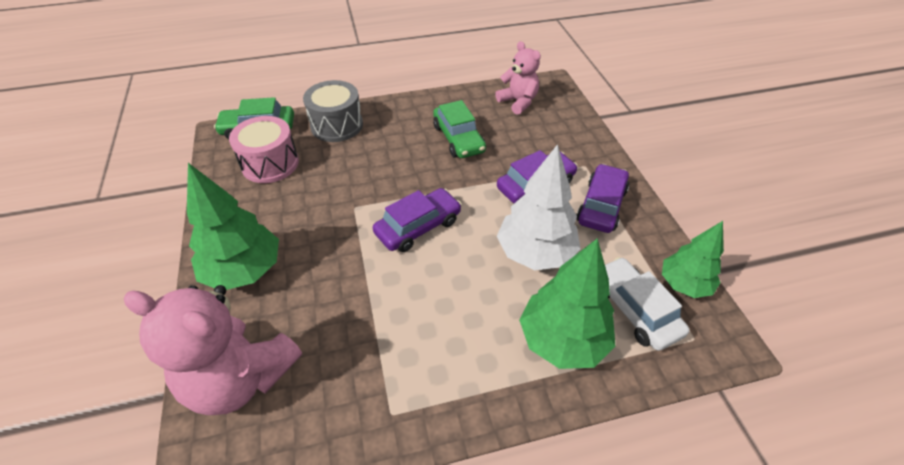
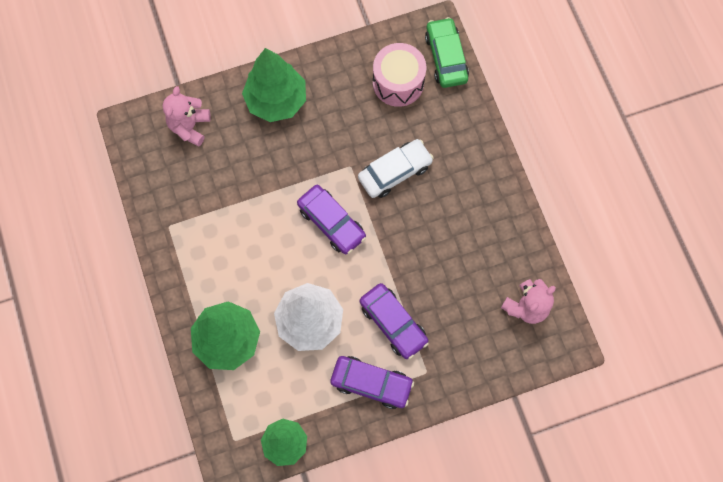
camera: 85 degrees right, 25 degrees up
pink teddy bear [124,285,302,415] -> pink teddy bear [163,86,211,146], size x0.59
grey drum [303,80,363,142] -> none
green car [433,100,486,158] -> none
white car [605,257,690,351] -> white car moved to [358,139,434,198]

